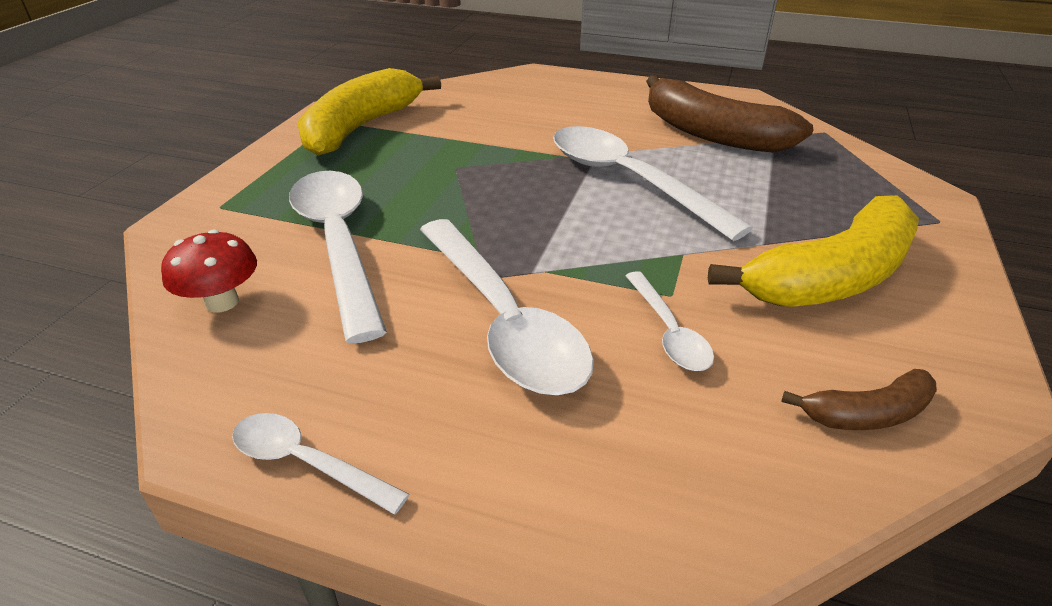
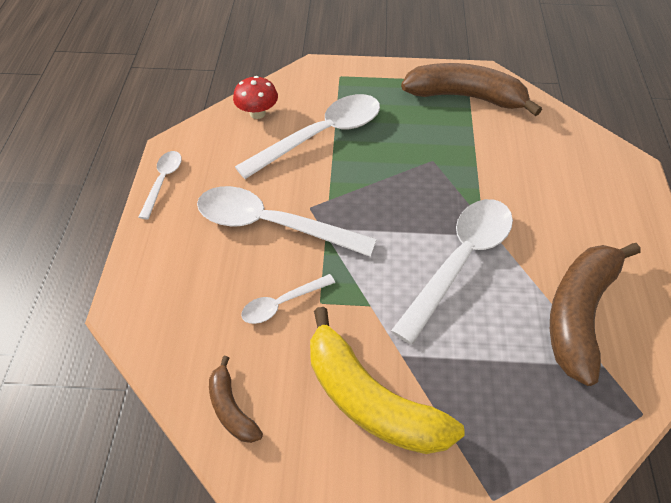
camera: 75 degrees right, 15 degrees up
yellow banana [297,68,441,156] -> brown banana [401,63,542,116]
white spoon [420,219,594,395] -> white spoon turned 60 degrees clockwise [197,186,377,257]

